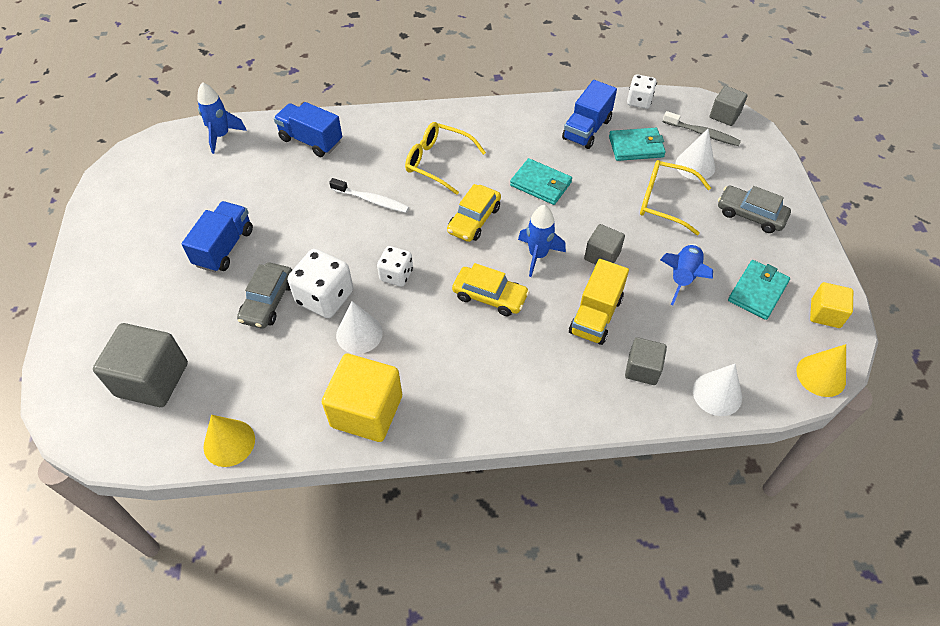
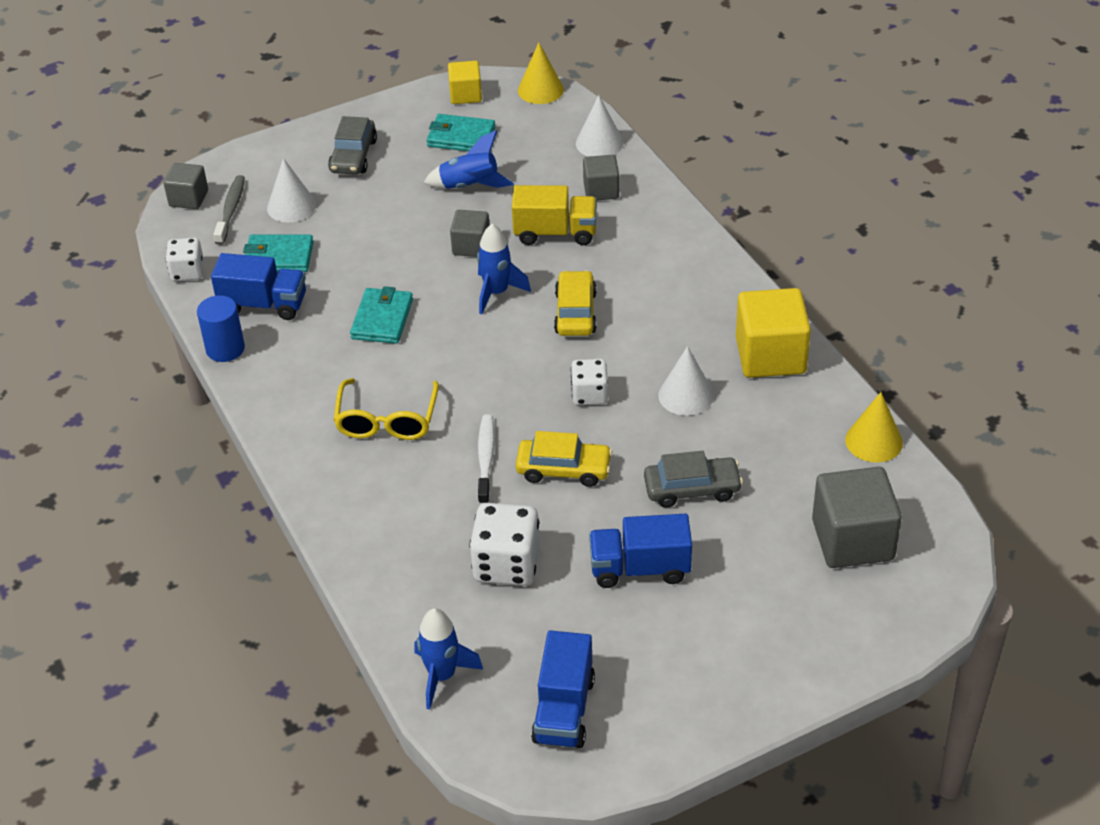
camera: 110 degrees left, 10 degrees down
blue truck [274,102,342,157] -> blue truck moved to [531,630,595,748]
white dice [288,249,353,318] -> white dice moved to [470,503,540,586]
yellow car [447,184,501,242] -> yellow car moved to [516,431,612,487]
turquoise wallet [609,128,666,161] -> turquoise wallet turned 60 degrees counterclockwise [243,235,314,272]
yellow glasses [640,160,711,235] -> none
none -> blue cylinder [197,295,245,362]

